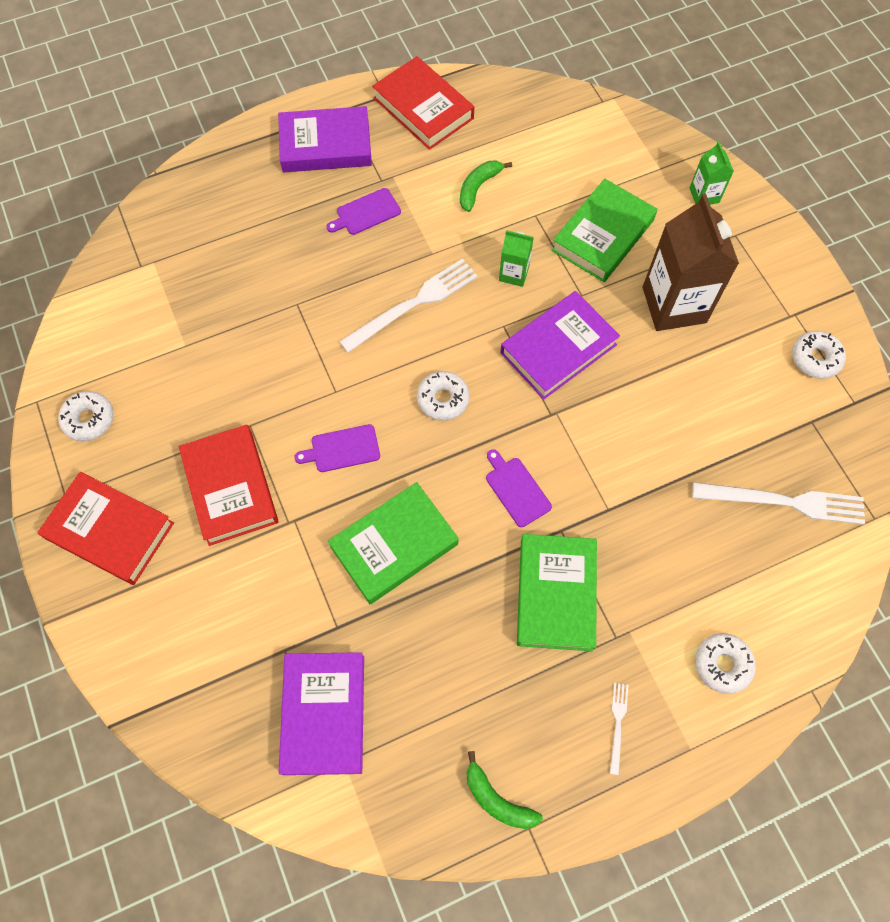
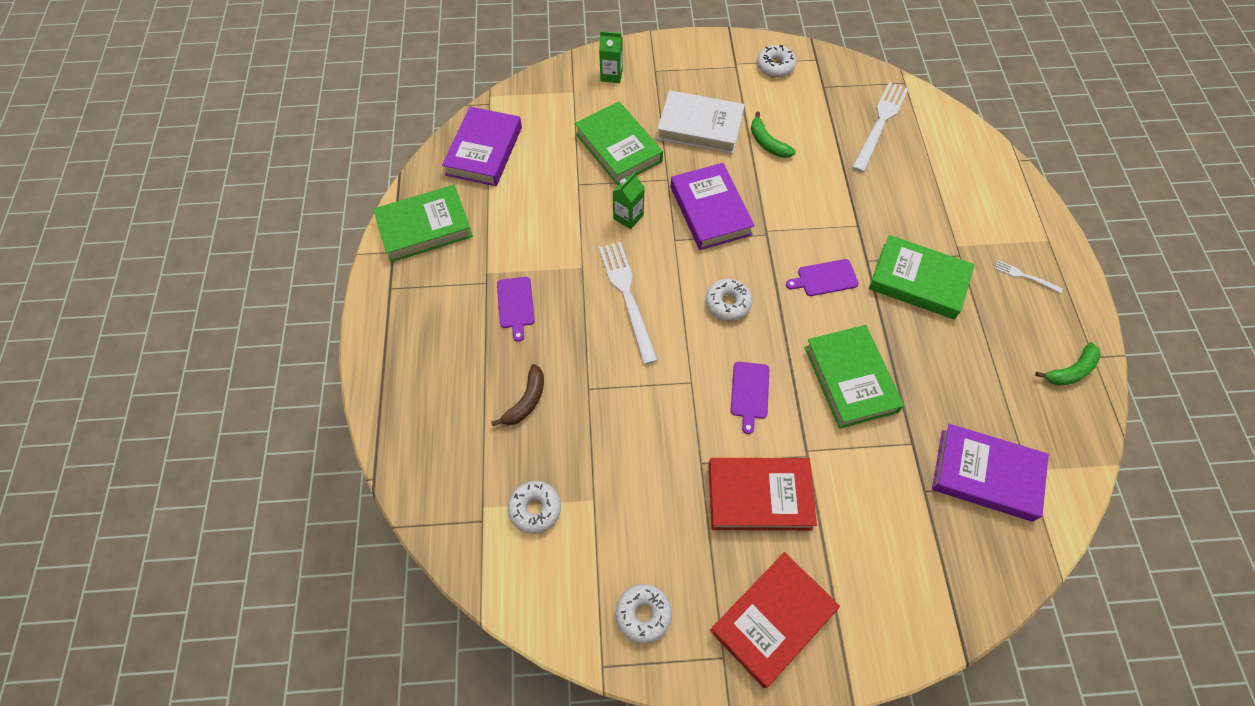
camera: 70 degrees left, 5 degrees down
purple book [278,106,372,172] -> purple book moved to [442,107,522,186]
red book [372,56,474,150] -> green book [373,185,473,262]
green banana [460,161,512,212] -> green banana moved to [751,112,796,158]
brown carton [643,194,739,331] -> white book [657,90,745,154]
white donut [695,633,756,694] -> white donut moved to [508,481,561,534]
none -> brown banana [491,364,544,426]

